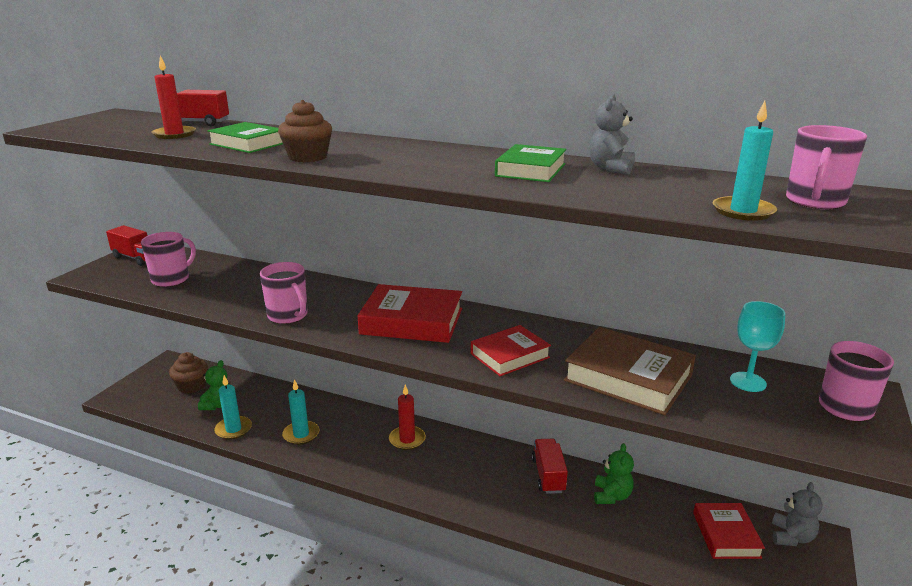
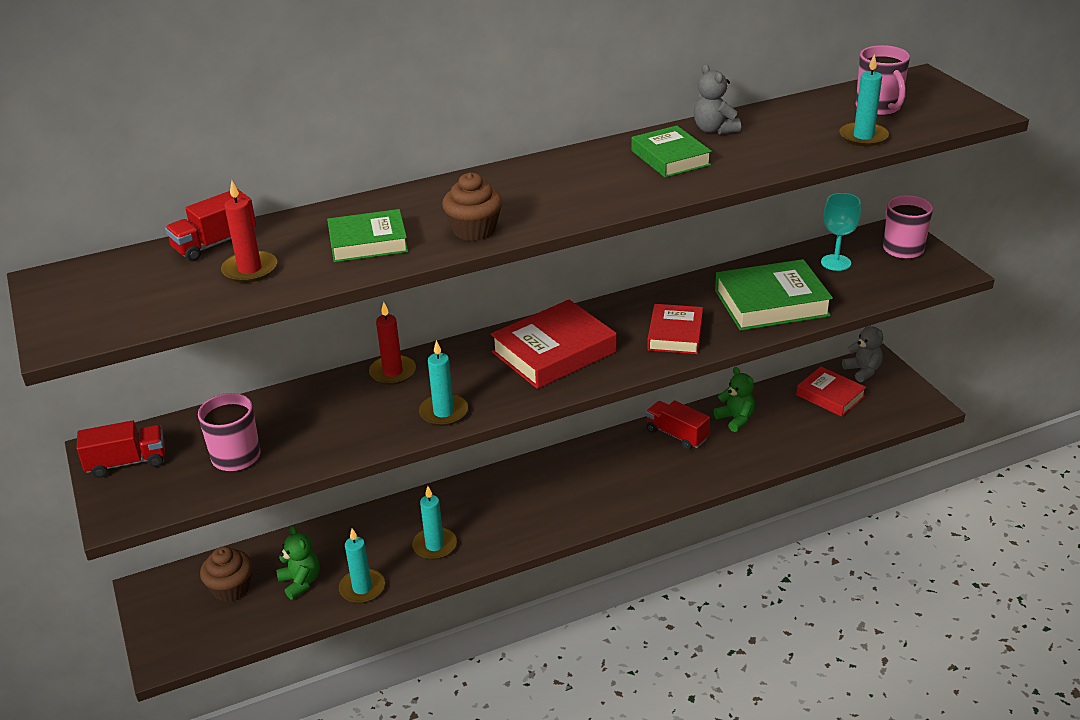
camera: 45 degrees left, 10 degrees up
pink mug [260,262,308,324] -> turquoise candle [419,340,468,426]
red candle [389,385,426,450] -> red candle moved to [369,302,416,385]
brown book [564,327,696,415] -> green book [715,259,833,331]

